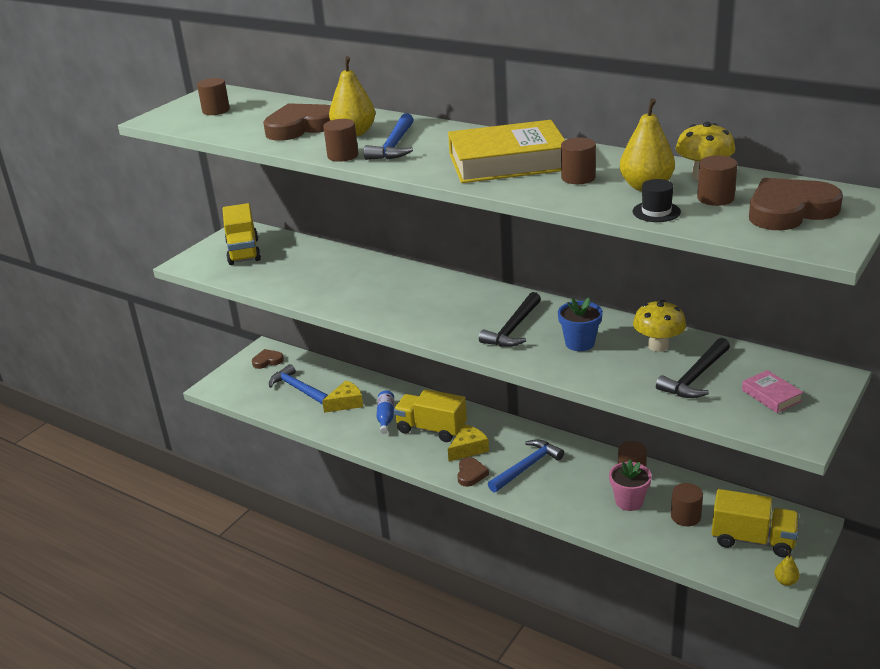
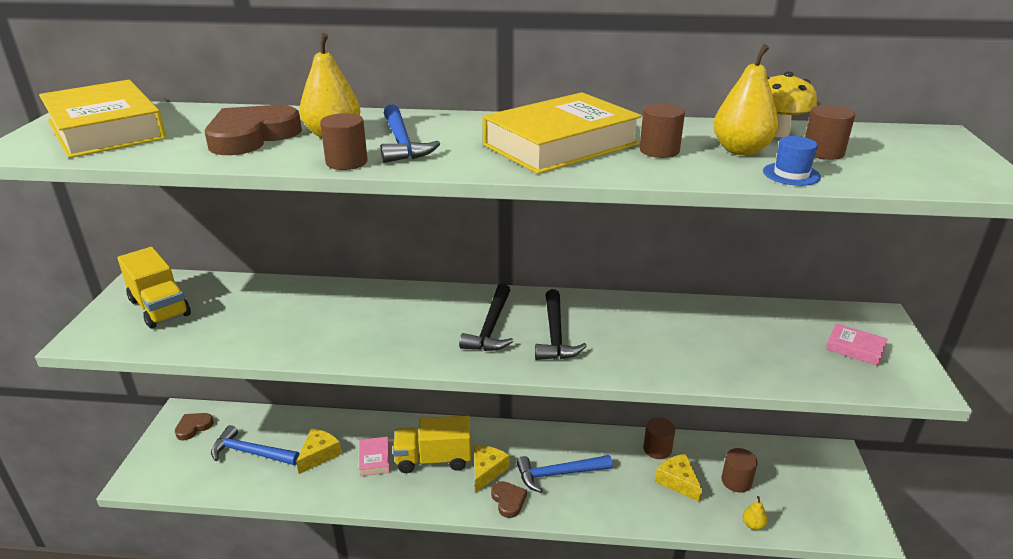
camera: 30 degrees left, 0 degrees up
brown cylinder [197,78,230,115] -> yellow book [39,80,166,158]
blue bottle [377,390,394,434] -> pink book [359,437,390,477]
blue hammer [488,439,564,492] -> blue hammer turned 120 degrees counterclockwise [516,455,612,493]
blue flower pot [558,297,603,351] -> none
pink flower pot [609,459,652,511] -> yellow cheese [655,454,702,502]
black hat [633,179,681,222] -> blue hat [763,136,821,186]
yellow mushroom [633,300,686,352] -> none
black hammer [656,338,730,398] -> black hammer moved to [459,283,513,351]
yellow truck [712,489,799,557] -> none
brown heart [749,178,843,230] -> none
yellow pear [774,550,800,586] -> yellow pear moved to [743,496,767,530]

